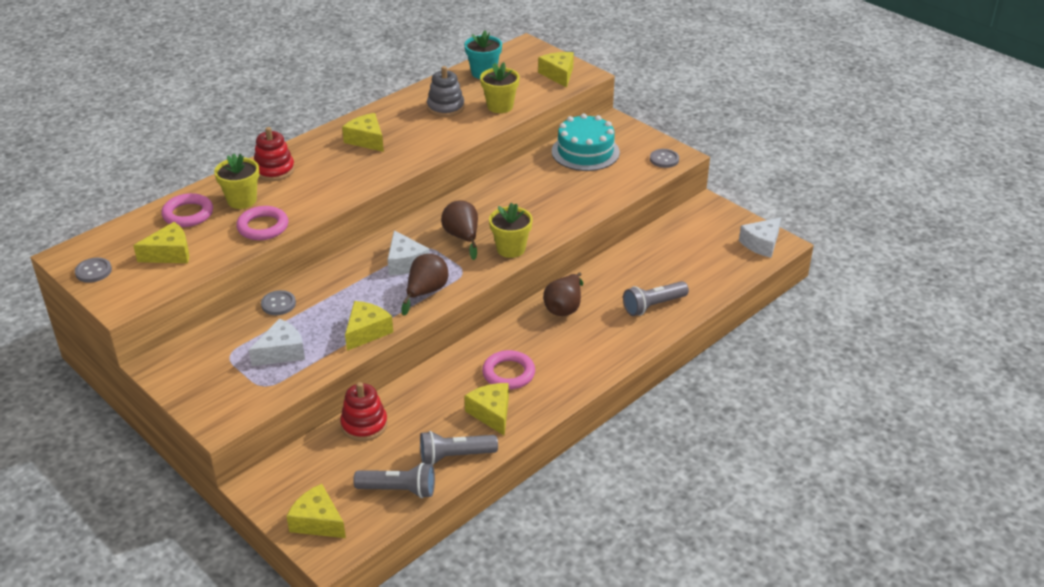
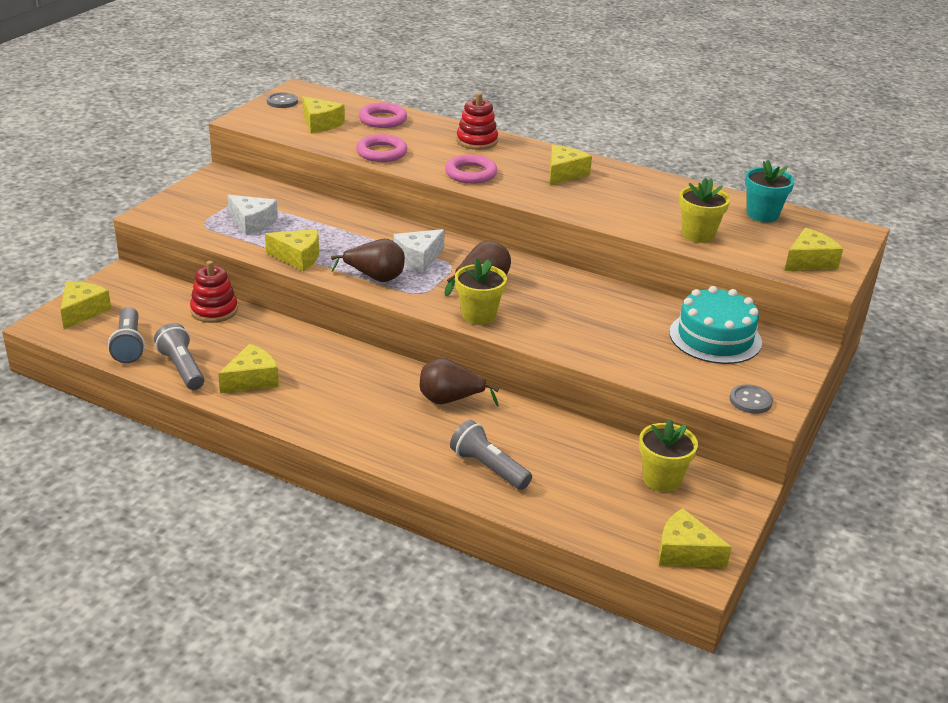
camera: 70 degrees right, 5 degrees down
yellow flower pot [214,153,259,209] -> yellow flower pot moved to [639,419,698,492]
grey button [261,290,296,315] -> none
grey stacking toy [427,66,464,117] -> none
pink ring [482,350,535,390] -> pink ring moved to [445,154,497,184]
white cheese [739,217,781,258] -> yellow cheese [658,508,732,568]

